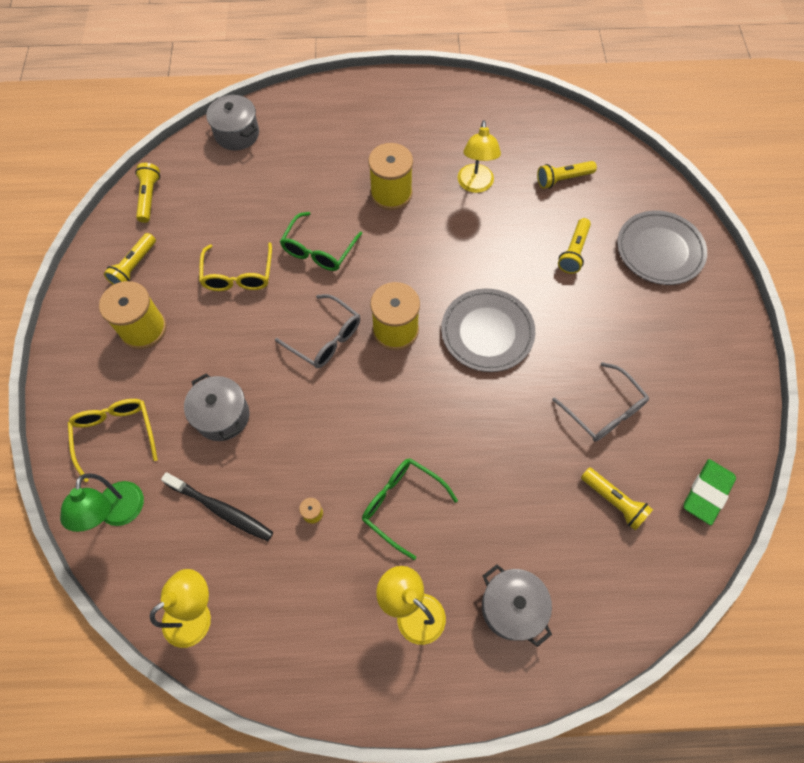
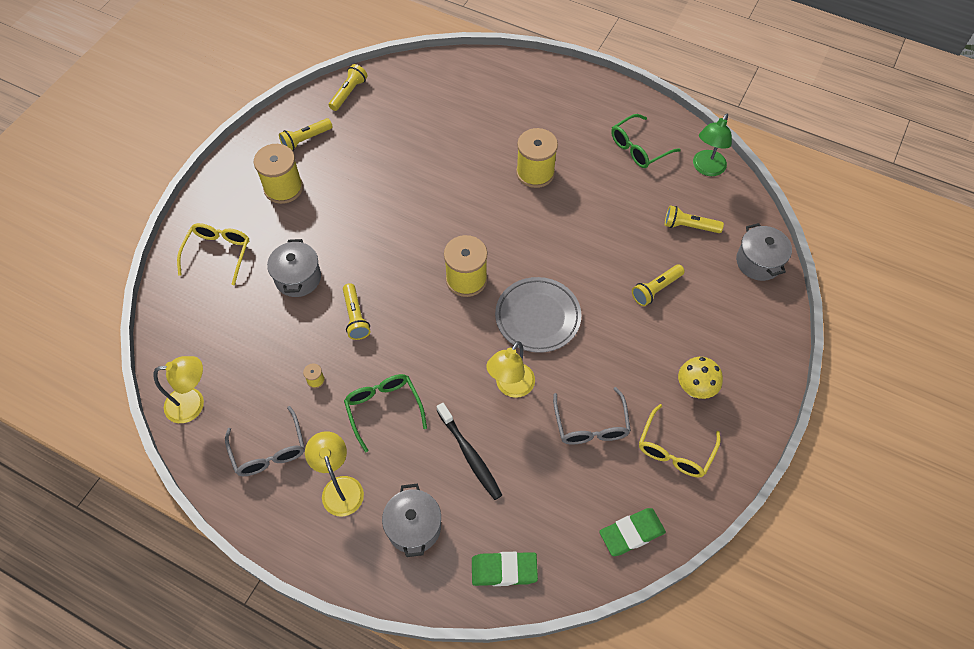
camera: 30 degrees right, 5 degrees down
green lamp [60,473,144,532] -> green lamp moved to [693,114,732,176]
black toothbrush [161,472,273,541] -> black toothbrush moved to [437,403,502,500]
yellow glasses [199,242,272,291] -> yellow glasses moved to [639,404,721,477]
grey pot [206,95,259,151] -> grey pot moved to [736,223,792,281]
grey glasses [275,294,360,368] -> grey glasses moved to [225,406,305,476]
green glasses [280,212,362,271] -> green glasses moved to [611,114,681,168]
yellow lamp [457,120,501,193] -> yellow lamp moved to [486,341,535,398]
yellow flashlight [581,467,653,531] -> yellow flashlight moved to [343,283,370,340]
grey plate [617,210,707,285] -> none
none -> green eraser [472,552,538,586]
none -> yellow mushroom [678,357,723,399]

